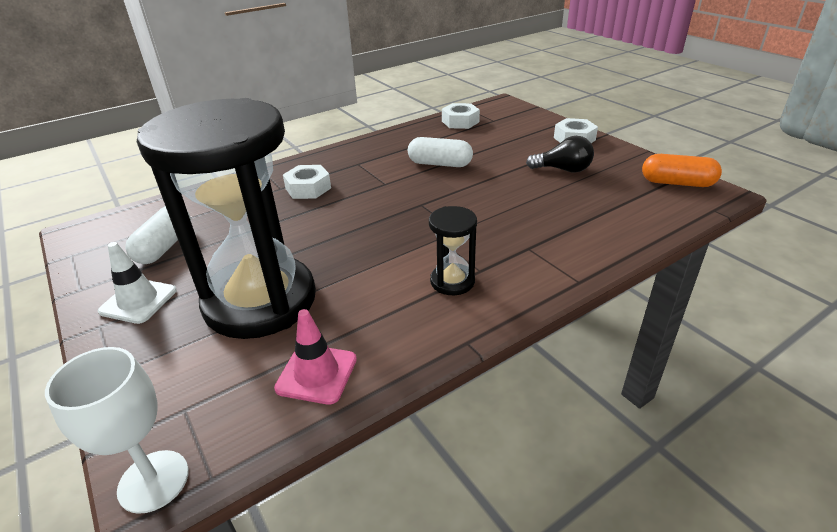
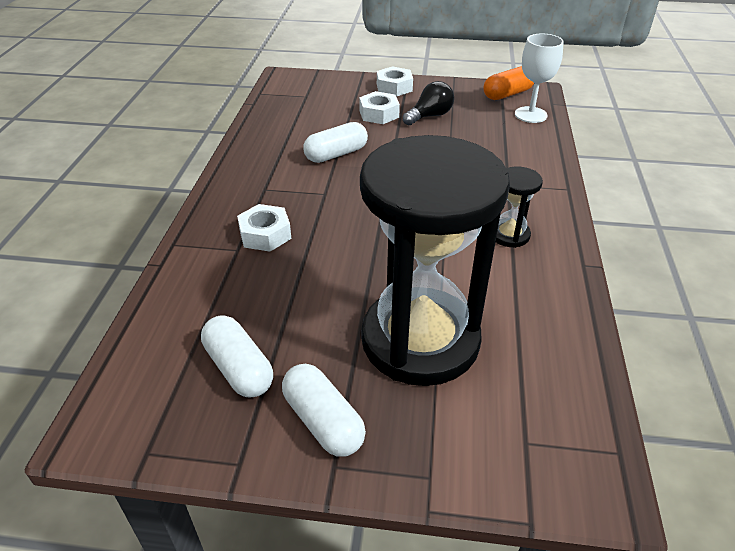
camera: 50 degrees left, 5 degrees up
white goblet [45,347,189,514] -> white goblet moved to [515,33,564,123]
white traffic cone [98,242,177,324] -> white capsule [282,364,366,457]
pink traffic cone [274,309,357,405] -> none
white nut [442,103,480,129] -> white nut moved to [359,91,400,124]

